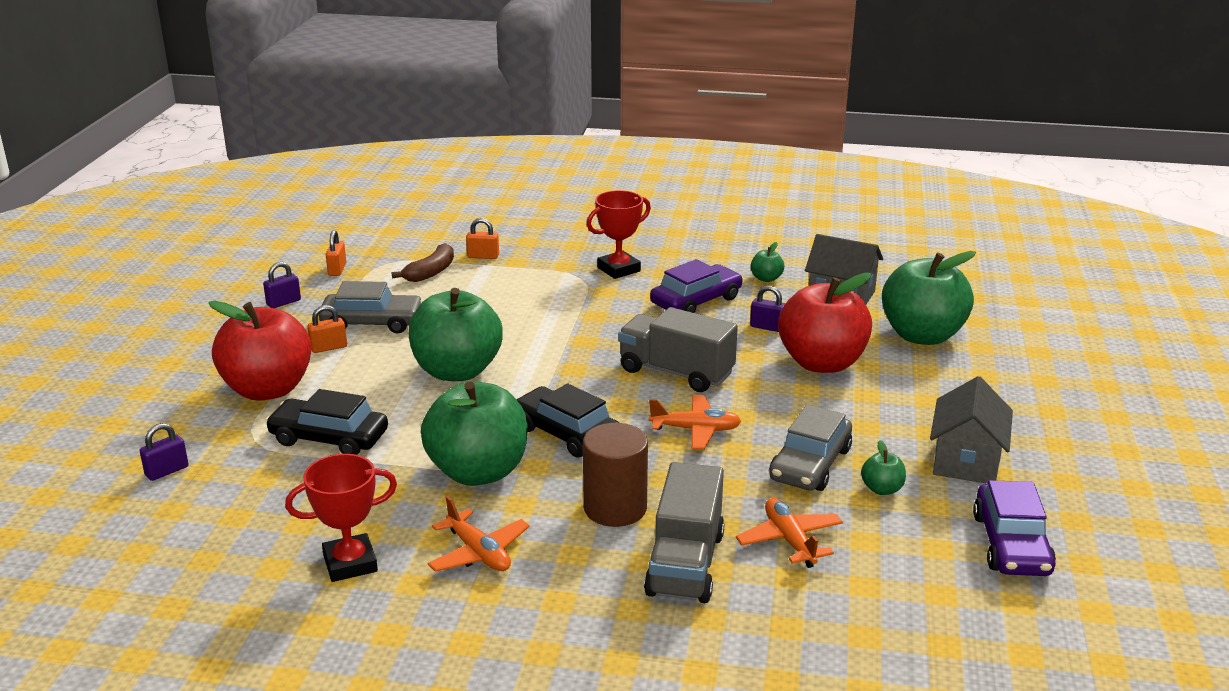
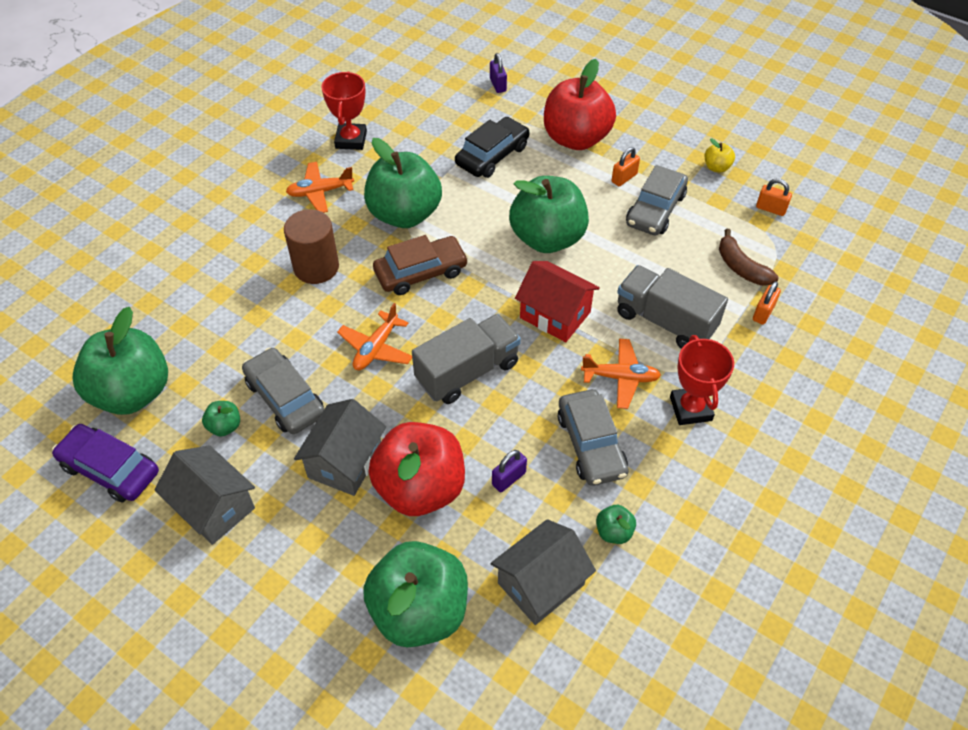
camera: 115 degrees right, 25 degrees up
purple padlock [263,262,301,308] -> yellow apple [705,138,735,173]
orange padlock [307,305,347,353] -> orange padlock turned 45 degrees clockwise [612,147,640,186]
black car [516,383,619,458] -> brown car [373,235,468,295]
grey truck [644,462,724,603] -> grey truck moved to [617,265,728,349]
purple car [650,259,743,313] -> grey car [558,389,629,486]
orange plane [736,498,843,568] -> orange plane moved to [581,338,661,409]
none -> green apple [72,307,168,415]
none -> grey house [294,399,386,496]
none -> red house [515,261,600,342]

